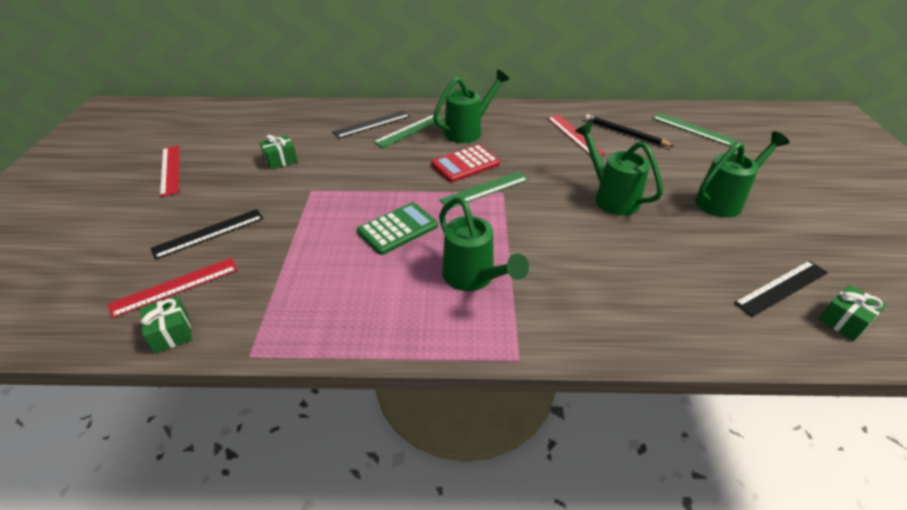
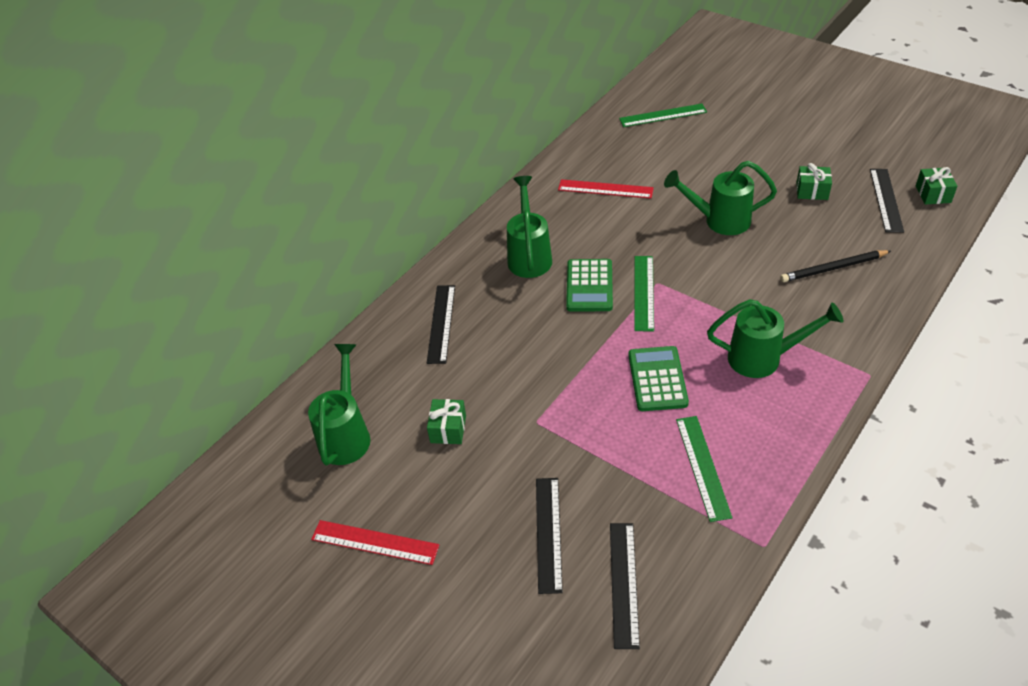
camera: 50 degrees left, 5 degrees up
red ruler [108,258,238,318] -> black ruler [610,523,640,649]
green gift [140,296,192,353] -> green gift moved to [796,163,832,200]
green ruler [373,115,445,148] -> green ruler moved to [676,416,733,522]
red calculator [431,144,500,182] -> green calculator [566,259,613,312]
black pencil [585,114,675,147] -> black pencil moved to [780,250,891,282]
green watering can [695,131,789,218] -> green watering can moved to [308,344,370,465]

